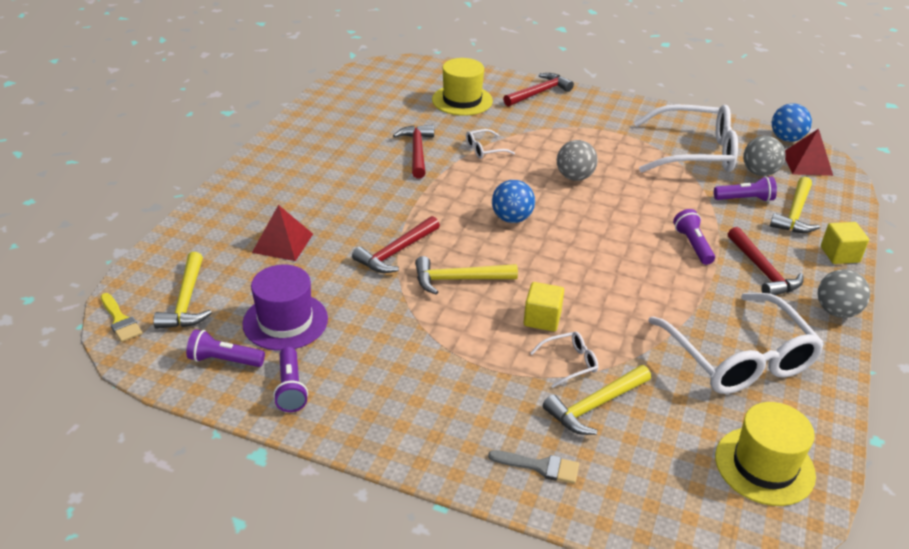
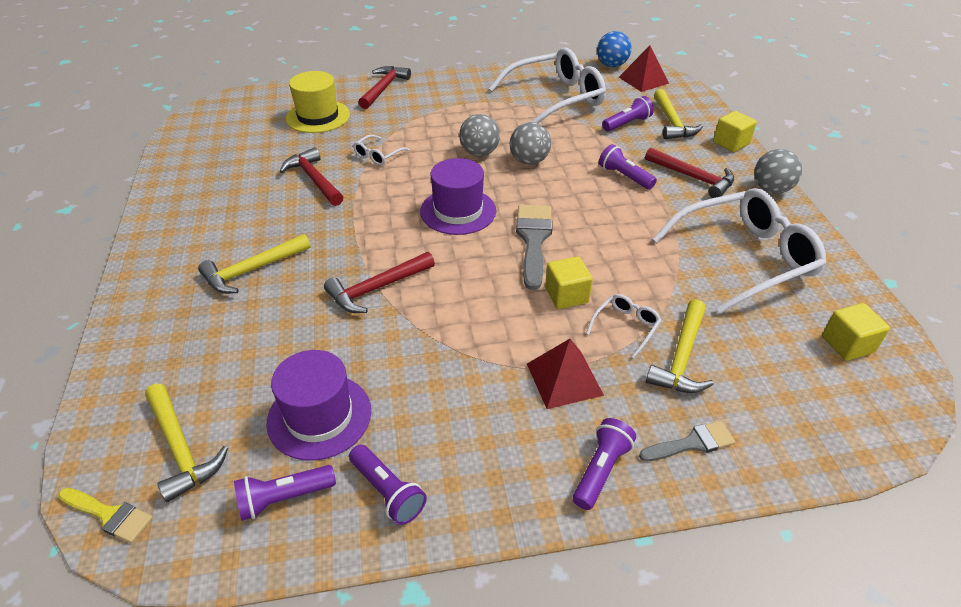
camera: 30 degrees left, 5 degrees up
red pyramid [252,205,313,261] -> red pyramid moved to [527,339,604,409]
red hammer [352,216,440,273] -> red hammer turned 45 degrees clockwise [324,252,435,313]
yellow hammer [415,256,518,295] -> yellow hammer moved to [198,234,311,294]
blue ball [492,180,535,223] -> purple hat [420,158,496,235]
white glasses [648,293,824,394] -> white glasses turned 60 degrees counterclockwise [652,188,826,314]
yellow hat [715,402,816,506] -> yellow cube [822,303,890,361]
grey ball [743,136,786,176] -> grey ball moved to [510,122,551,165]
none -> grey brush [516,205,552,290]
none -> purple flashlight [573,418,636,510]

